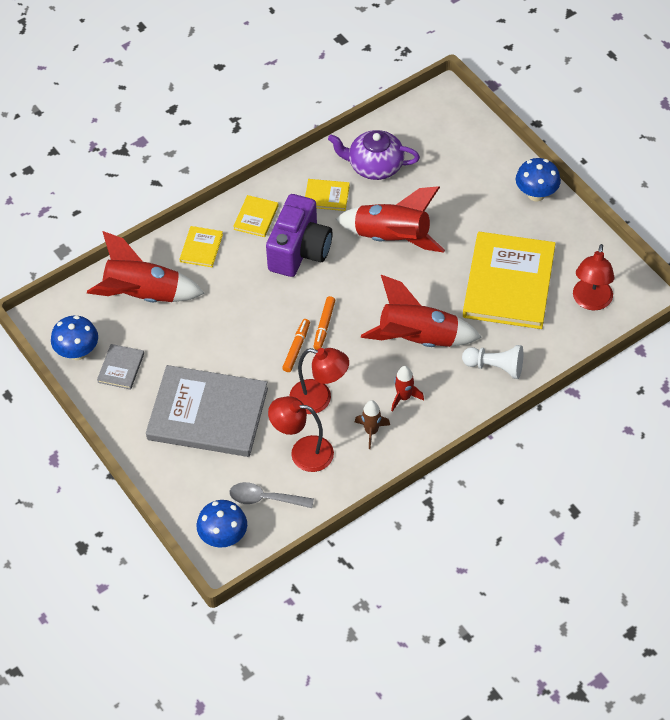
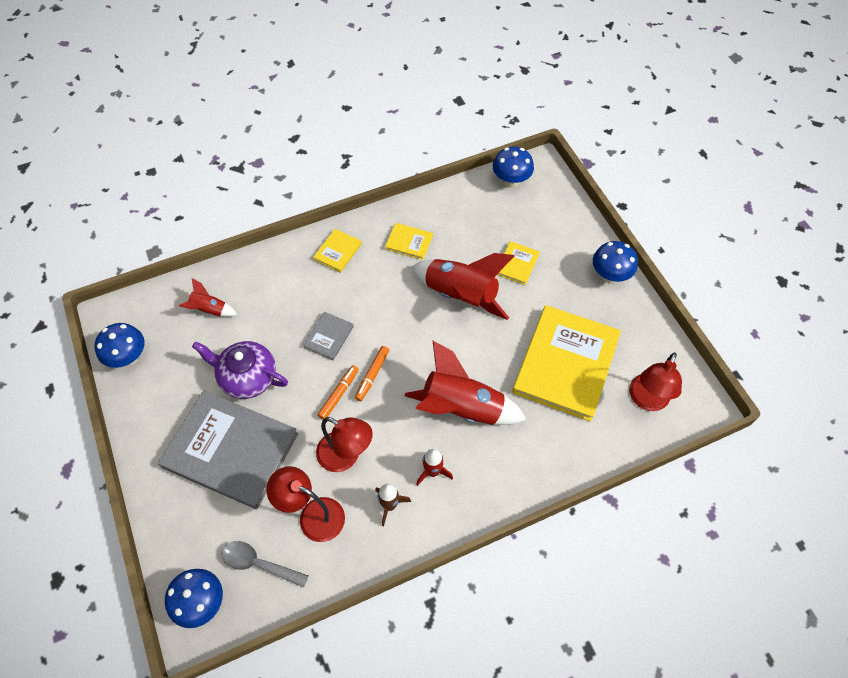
camera: 10 degrees right, 5 degrees up
red rocket [87,231,205,302] -> red rocket [179,278,237,317], size x0.49
grey book [97,344,144,390] -> grey book moved to [303,312,354,360]
yellow book [180,226,223,267] -> yellow book moved to [497,241,540,285]
purple camera [266,194,332,277] -> none
purple teapot [328,130,420,180] -> purple teapot moved to [192,341,288,399]
white pawn [462,345,523,379] -> none
none -> blue mushroom [493,147,534,188]

